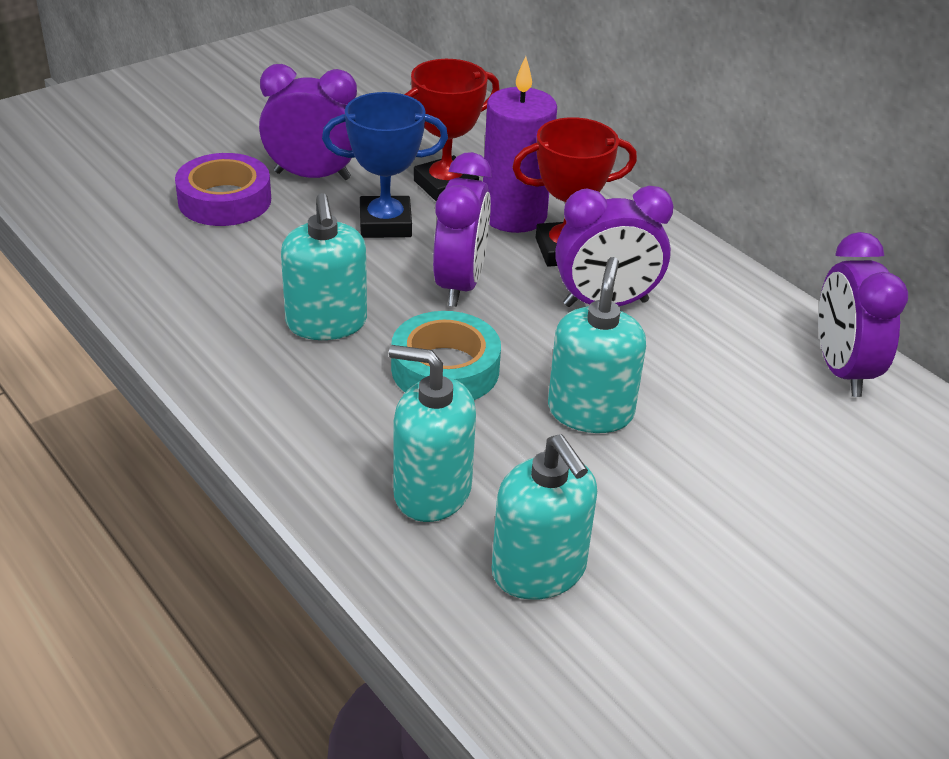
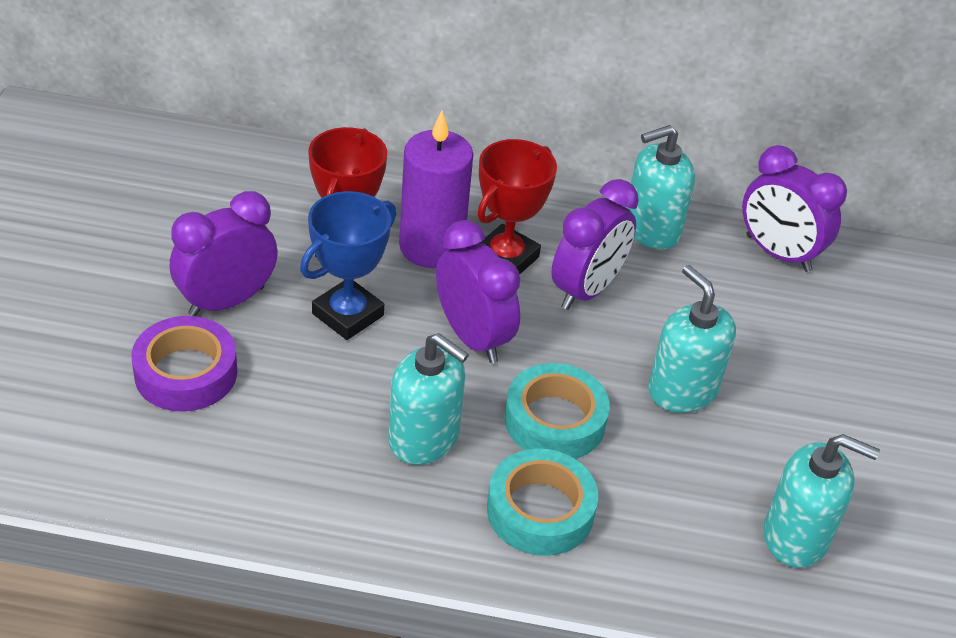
camera: 45 degrees left, 5 degrees up
turquoise soap dispenser [389,345,476,522] -> turquoise soap dispenser moved to [626,125,695,250]
none -> turquoise tape [487,448,598,556]

